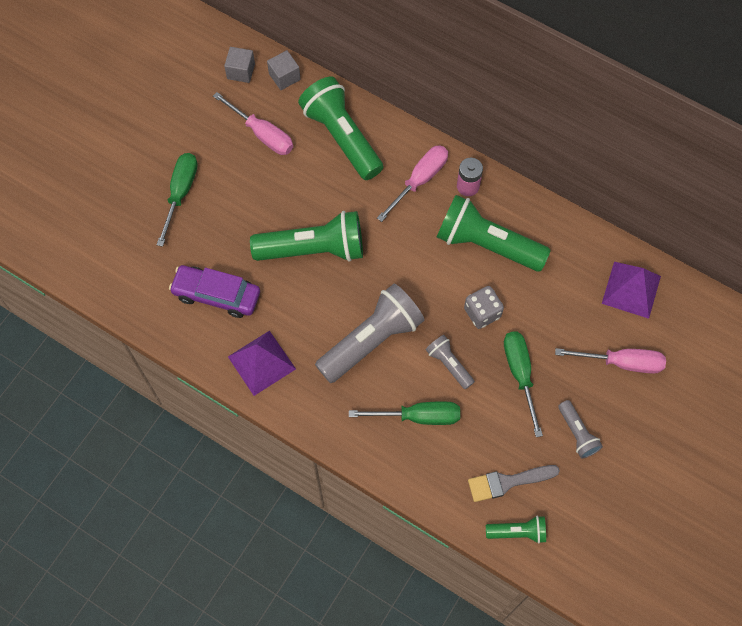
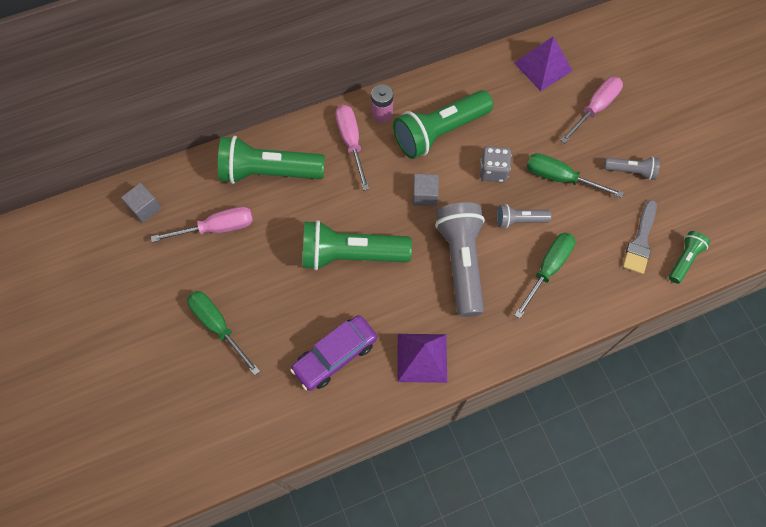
camera: 55 degrees left, 0 degrees up
green flashlight [250,211,363,262] -> green flashlight turned 120 degrees counterclockwise [302,220,412,270]
grey cube [267,50,301,90] -> grey cube moved to [413,174,439,206]

